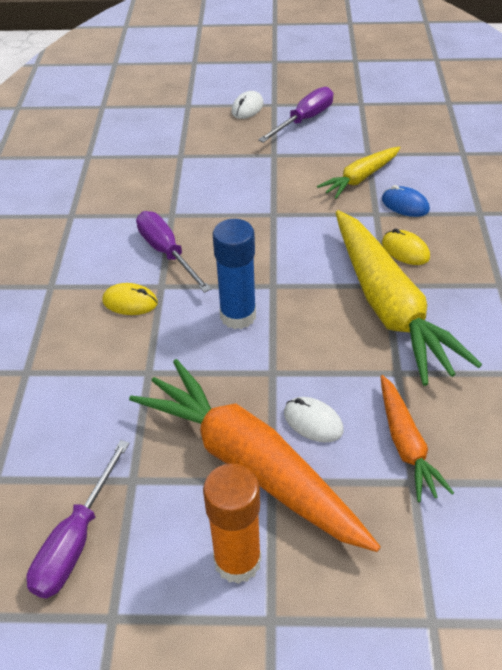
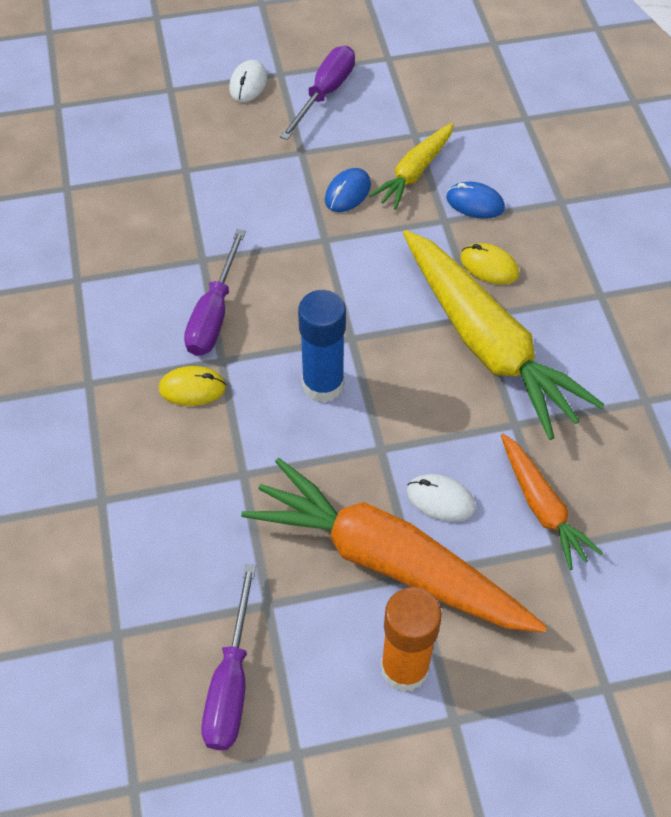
camera: 15 degrees left, 10 degrees up
purple screwdriver [136,211,211,293] -> purple screwdriver turned 120 degrees counterclockwise [184,229,246,356]
none -> blue mouse [325,168,371,212]

